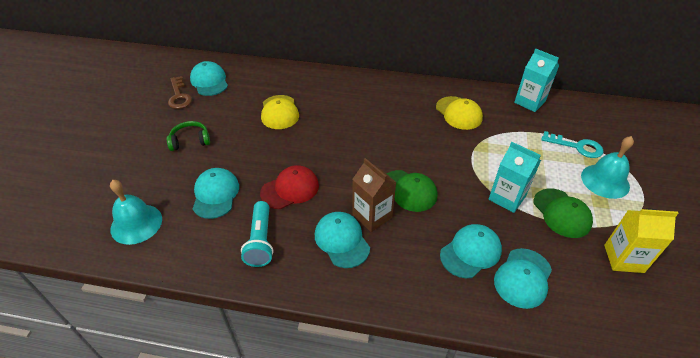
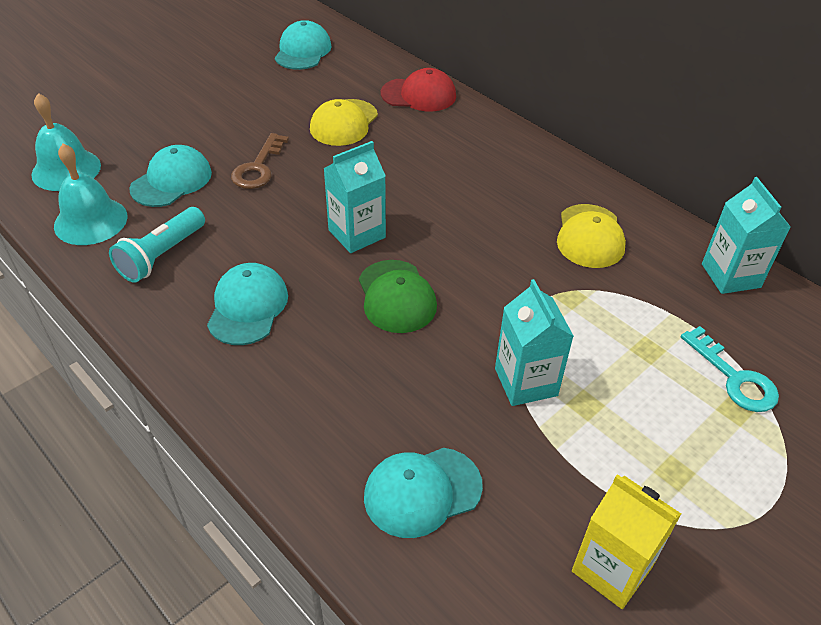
camera: 35 degrees right, 0 degrees up
green headphones [167,121,210,151] -> none
brown key [168,76,192,109] -> brown key moved to [231,133,289,189]
red cap [260,165,319,209] -> red cap moved to [381,68,456,111]
brown carton [352,158,396,232] -> none
turquoise cap [440,224,502,278] -> none
green cap [534,189,593,238] -> none
turquoise bell [581,136,634,199] -> turquoise bell moved to [54,144,127,245]
none -> turquoise carton [323,141,386,253]

